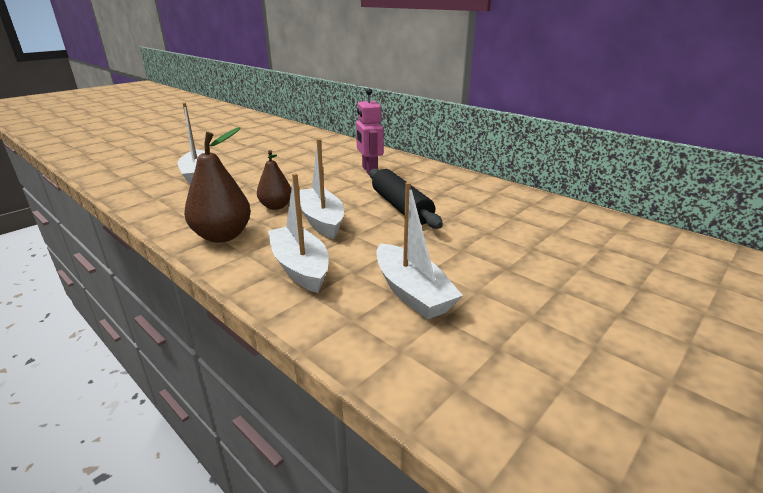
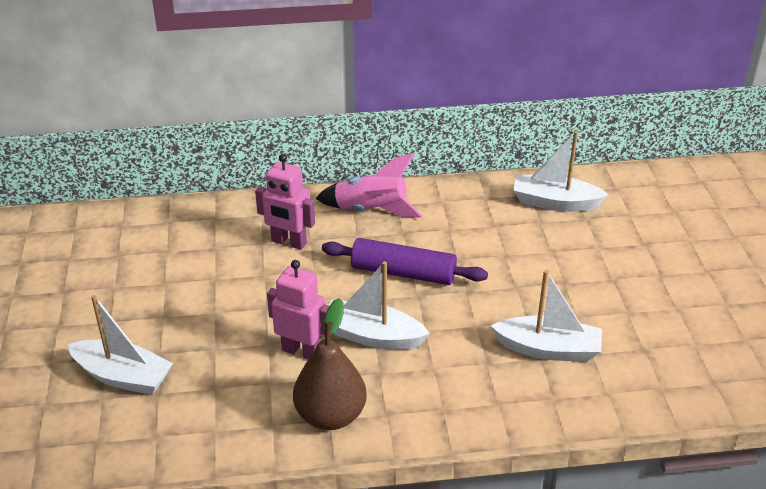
camera: 50 degrees left, 10 degrees up
brown pear [257,150,291,210] -> pink robot [267,260,331,359]
white boat [268,173,329,293] -> white boat moved to [513,131,609,212]
black rolling pin [369,168,443,229] -> purple rolling pin [322,238,488,285]
none -> pink rocket [315,153,423,217]

